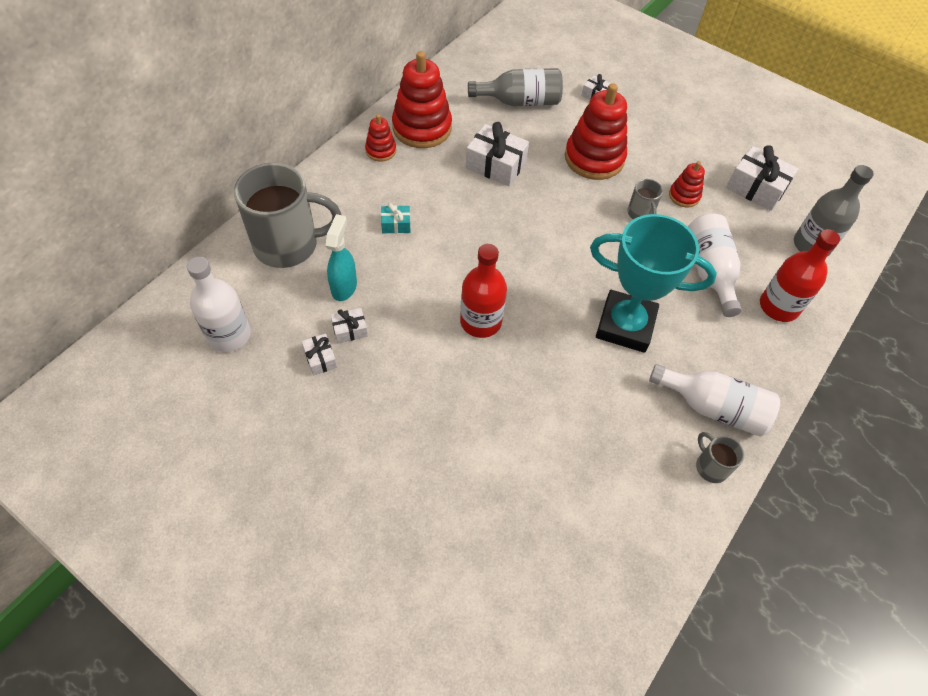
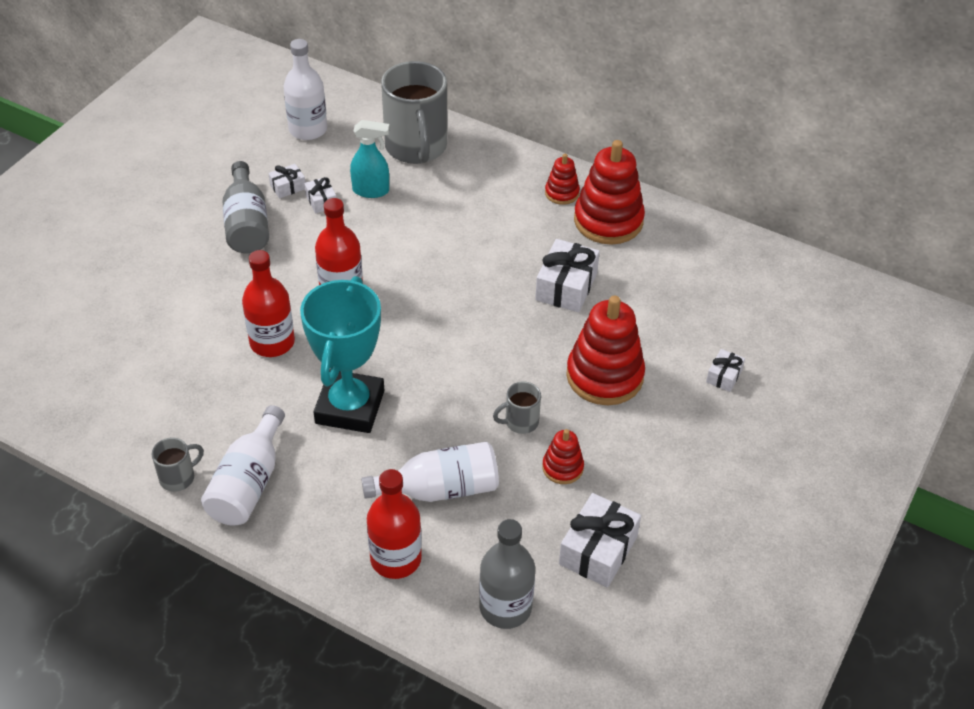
camera: 85 degrees right, 10 degrees down
turquoise gift [381,203,411,233] -> none
grey bottle [468,68,563,106] -> grey bottle moved to [222,161,269,253]
none -> red bottle [242,250,295,357]

